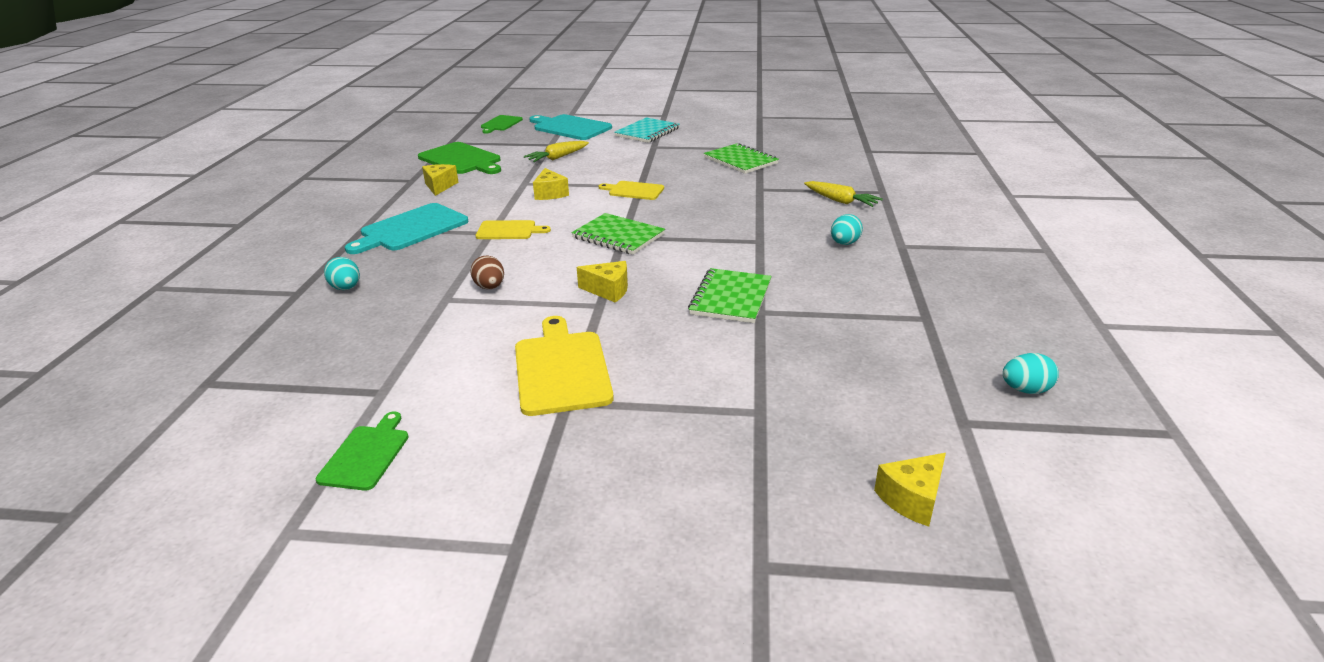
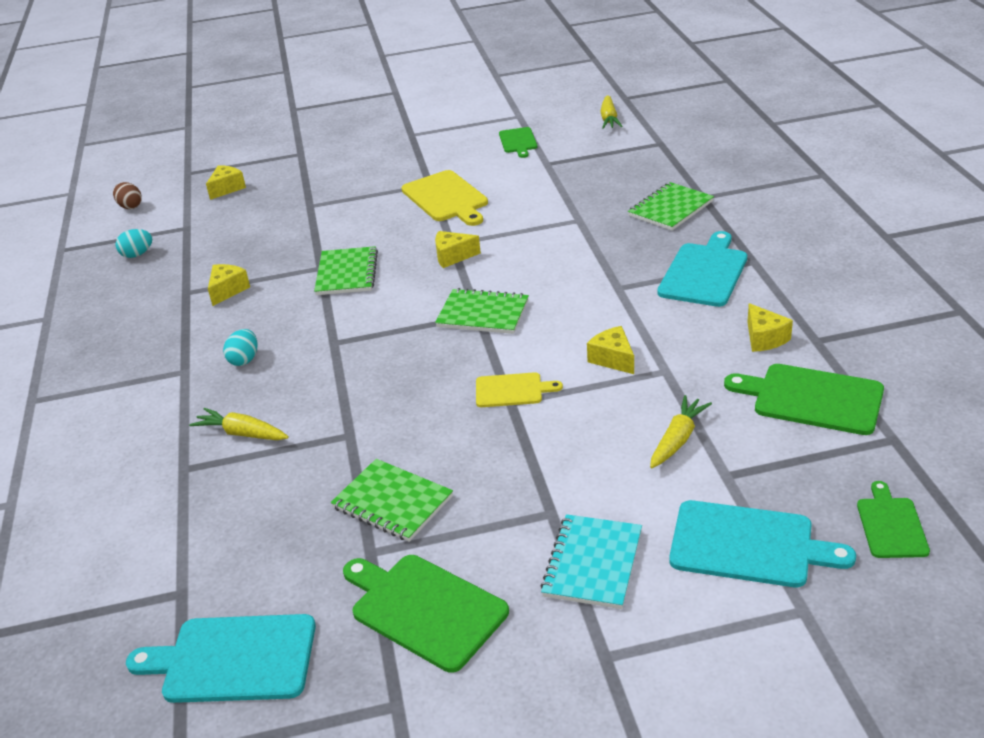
camera: 165 degrees right, 5 degrees up
turquoise egg [324,257,360,290] -> green notebook [628,182,714,230]
brown egg [470,255,504,289] -> brown egg moved to [113,182,142,209]
yellow cutting board [476,220,551,239] -> none
none -> turquoise cutting board [126,614,316,703]
none -> yellow cheese [208,264,250,306]
none -> green cutting board [343,555,509,673]
none -> yellow carrot [600,95,623,129]

